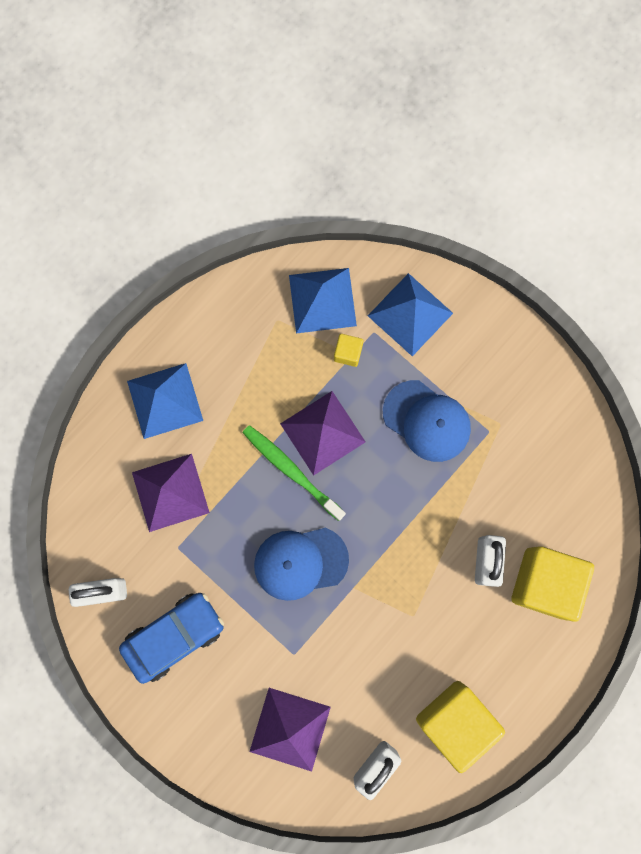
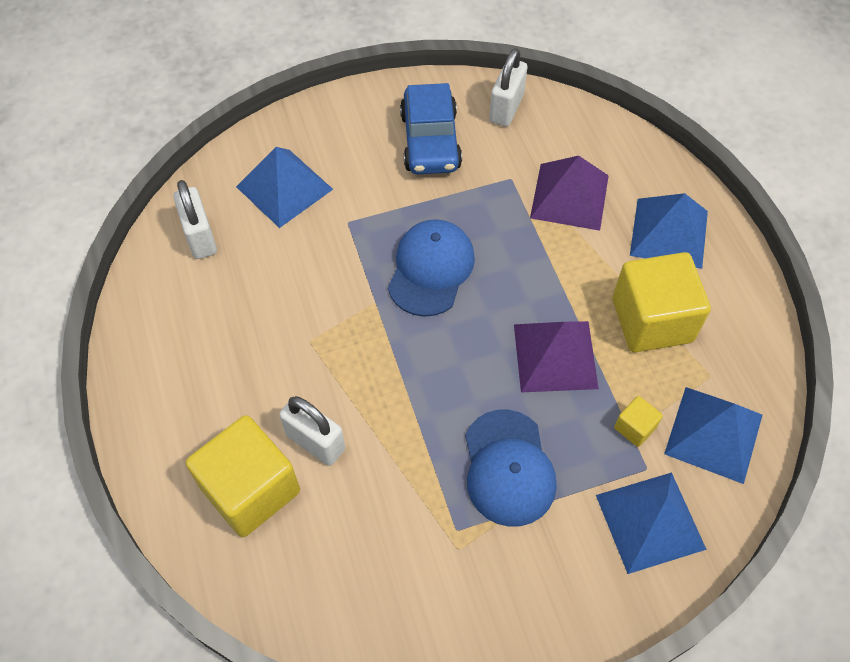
camera: 120 degrees right, 20 degrees down
green toothbrush [242,425,346,521] -> none
purple pyramid [249,688,331,772] -> blue pyramid [236,147,333,228]
blue cap [383,380,471,462] -> blue cap turned 75 degrees counterclockwise [465,410,557,527]
yellow cube [416,681,505,773] -> yellow cube moved to [612,252,711,352]

